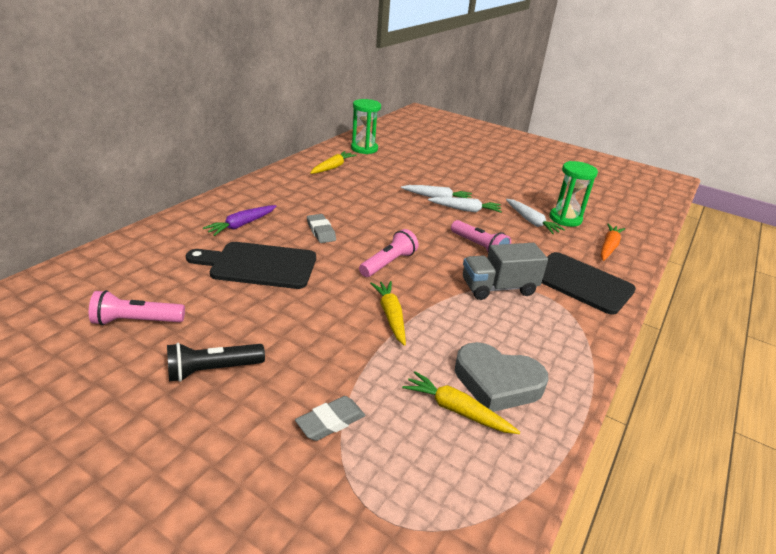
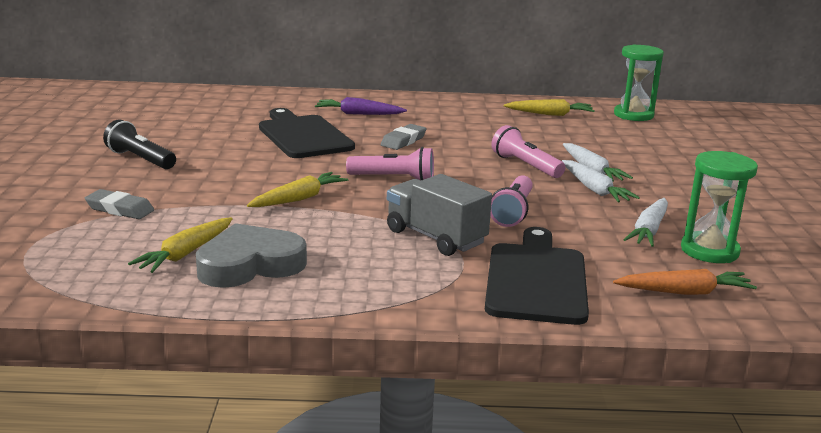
camera: 60 degrees right, 10 degrees down
pink flashlight [89,290,185,326] -> pink flashlight moved to [492,125,565,178]
yellow carrot [402,371,520,434] -> yellow carrot turned 150 degrees counterclockwise [128,217,232,273]
grey heart [455,342,549,412] -> grey heart turned 75 degrees clockwise [196,223,307,288]

